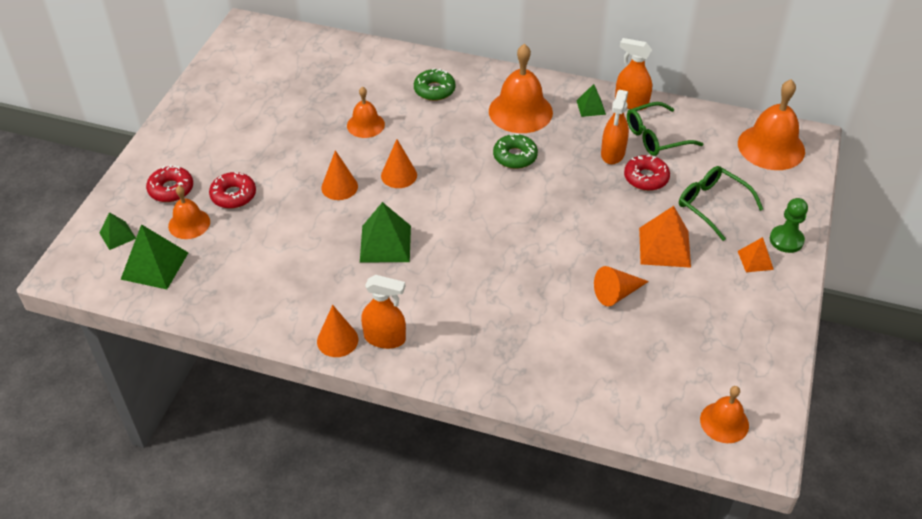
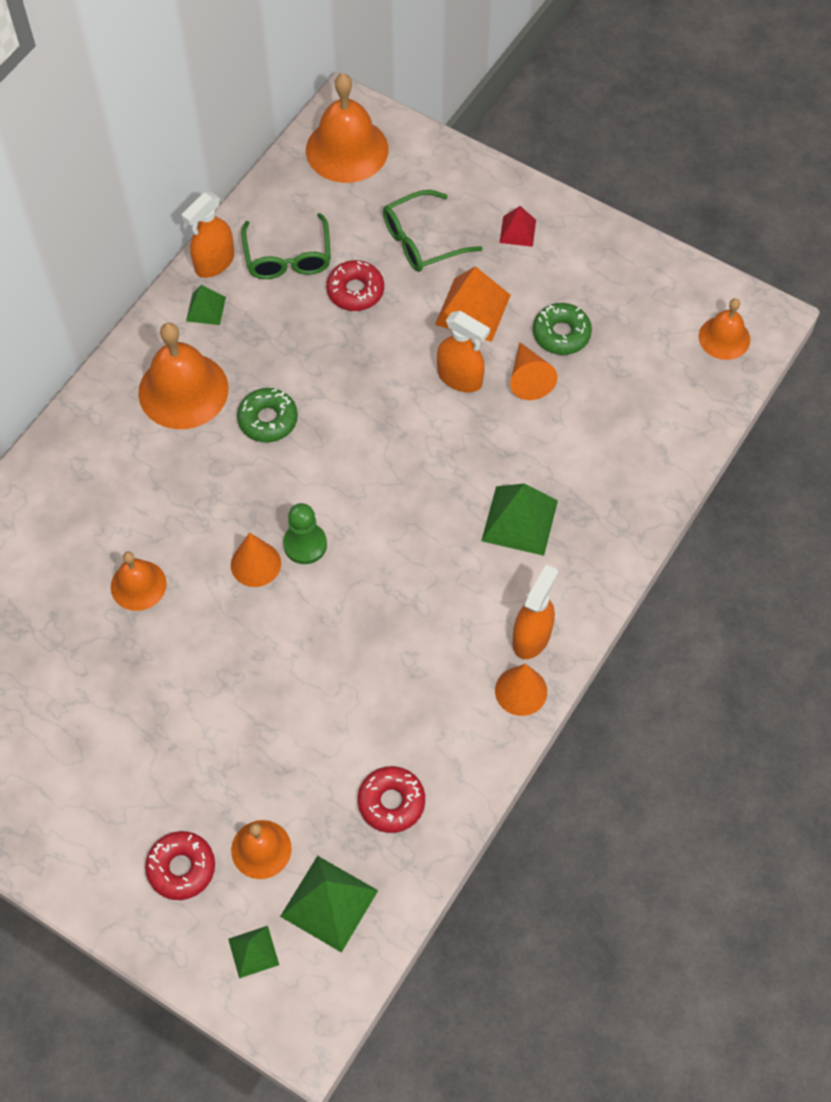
camera: 75 degrees left, 15 degrees up
red donut [209,172,256,209] -> red donut moved to [358,766,425,833]
orange cone [321,150,358,200] -> none
green pyramid [360,202,411,262] -> green pyramid moved to [481,483,558,556]
green donut [414,68,455,101] -> green donut moved to [533,303,592,355]
orange spray bottle [601,90,629,164] -> orange spray bottle moved to [437,311,490,392]
orange pyramid [738,237,774,272] -> red pyramid [500,206,536,247]
green pawn [770,198,808,253] -> green pawn moved to [283,503,327,564]

